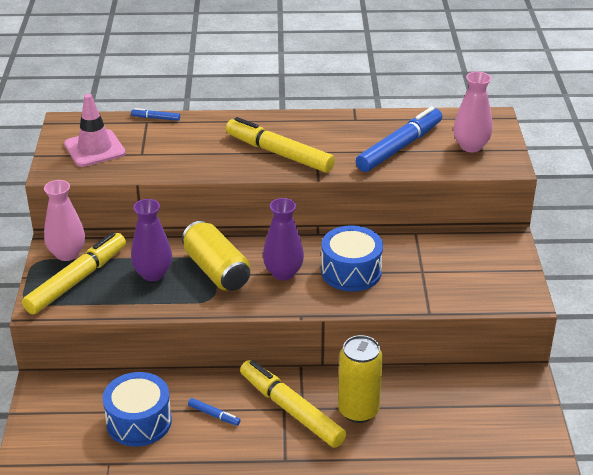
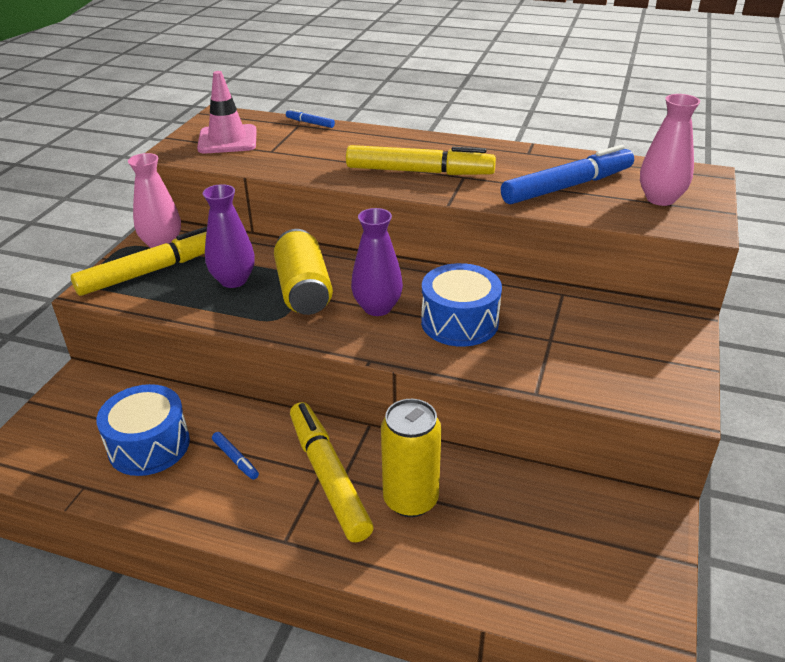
camera: 20 degrees right, 0 degrees up
yellow marker [226,117,335,173] -> yellow marker turned 135 degrees clockwise [346,145,496,175]

